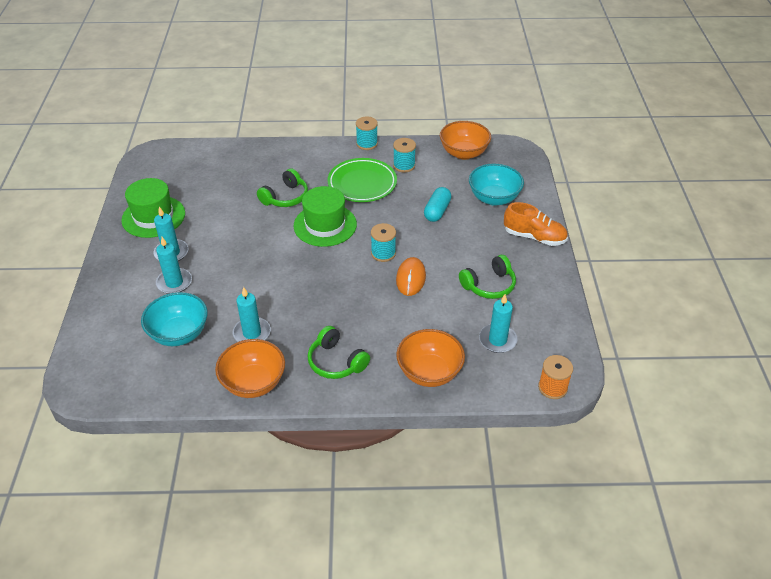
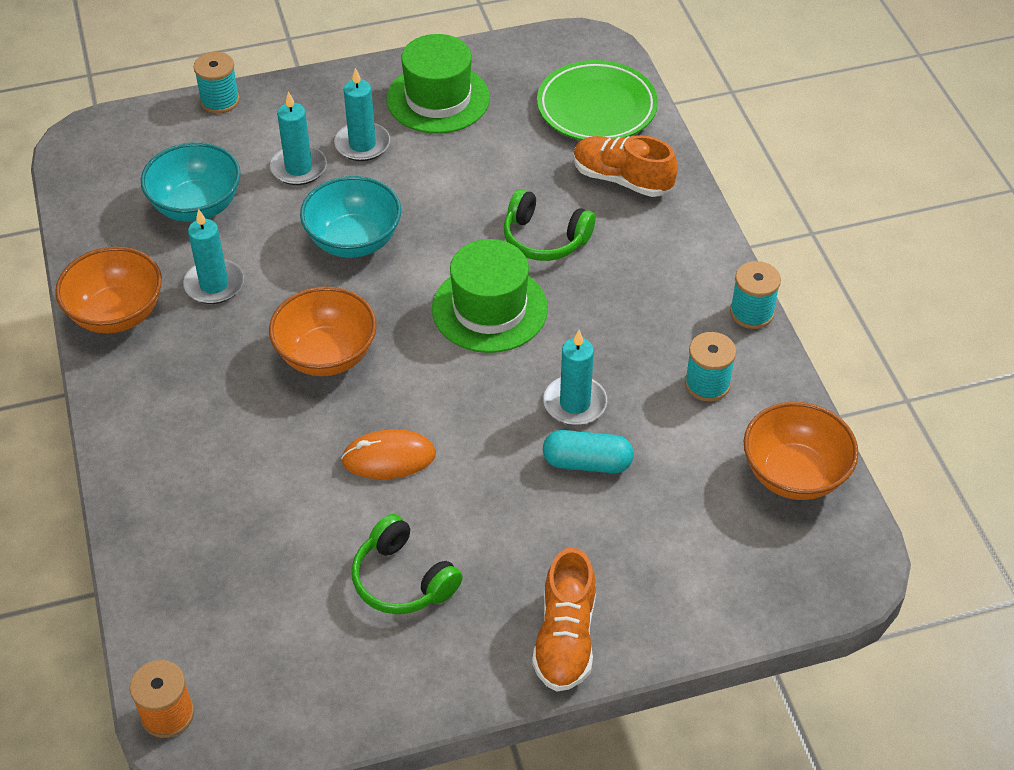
camera: 75 degrees right, 5 degrees up
green headphones [308,326,370,379] -> none
green plate [328,158,397,202] -> green plate moved to [537,60,658,140]
turquoise spool [371,223,396,262] -> turquoise spool moved to [194,52,240,113]
orange bowl [396,329,465,387] -> orange bowl moved to [269,286,377,376]
turquoise bowl [469,164,524,206] -> turquoise bowl moved to [300,176,401,258]
turquoise candle [479,294,517,353] -> turquoise candle moved to [543,330,607,425]
none -> orange shoe [573,135,678,197]

